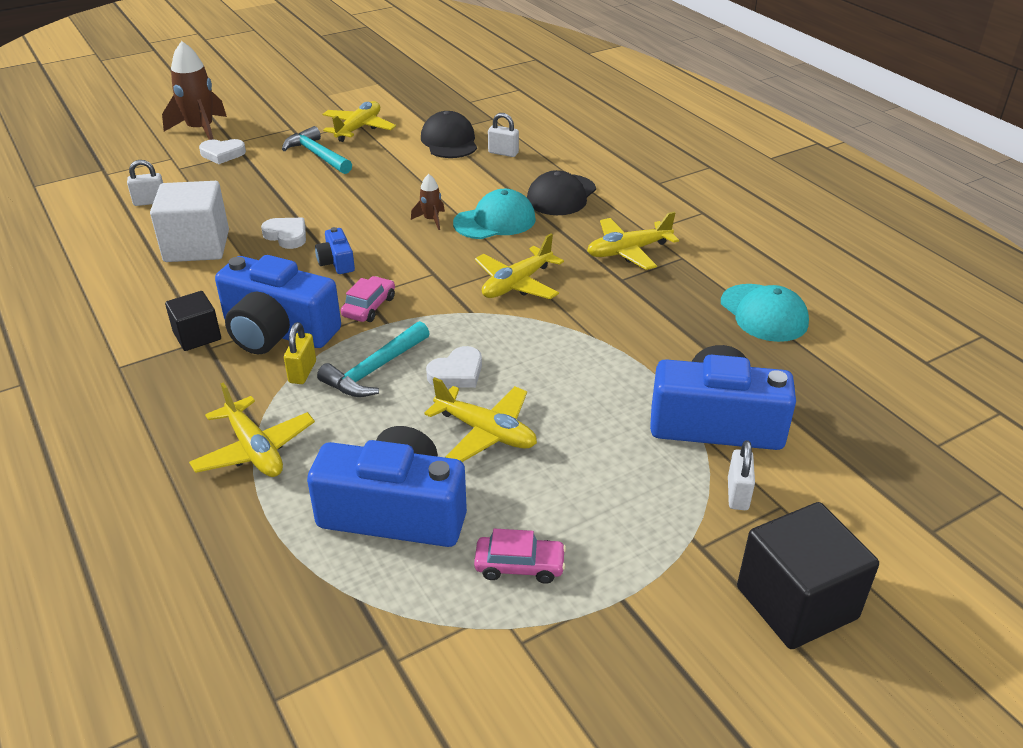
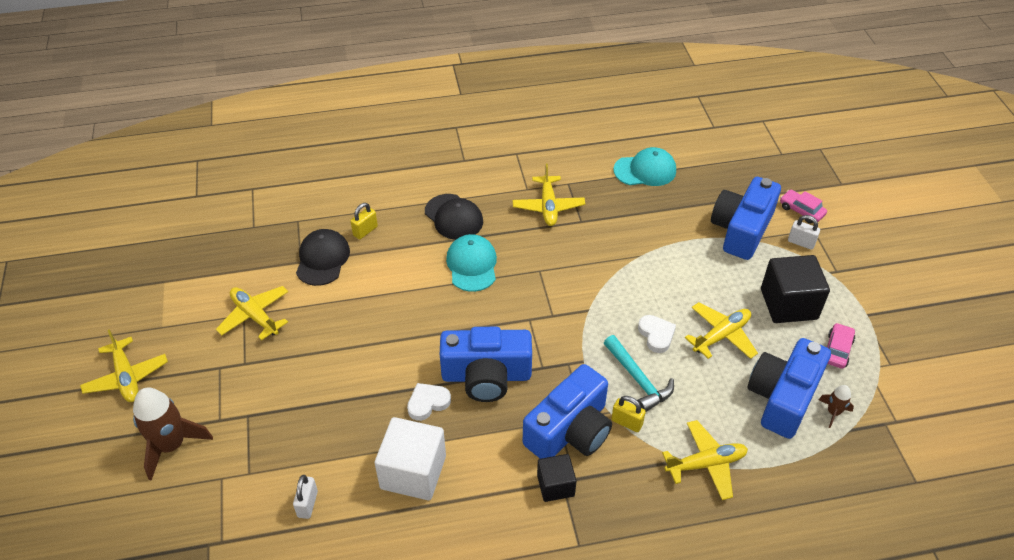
camera: 70 degrees left, 10 degrees up
white heart [199,139,246,164] -> none
turquoise hammer [282,126,352,174] -> none
blue camera [315,227,355,274] -> blue camera [440,327,532,402], size x2.19
pink car [341,276,395,322] -> pink car moved to [780,190,827,224]
brown rocket [411,174,445,230] -> brown rocket moved to [819,385,854,428]
black cap [421,111,477,158] -> black cap turned 90 degrees clockwise [296,229,350,286]
yellow plane [475,233,564,299] -> yellow plane moved to [80,329,168,402]
white padlock [488,113,519,157] -> yellow padlock [350,203,378,239]
black cube [737,502,879,649] -> black cube moved to [761,255,830,323]

